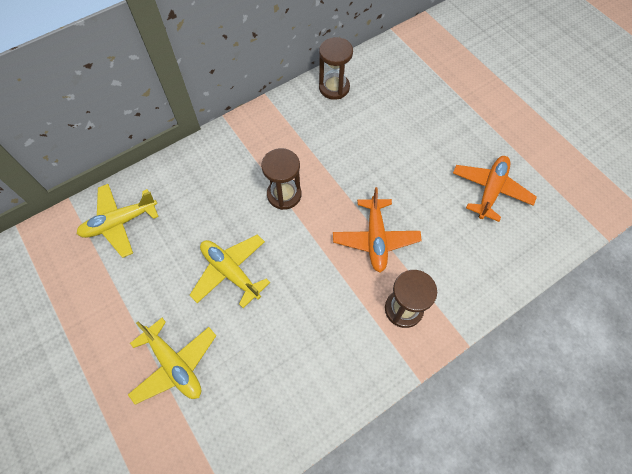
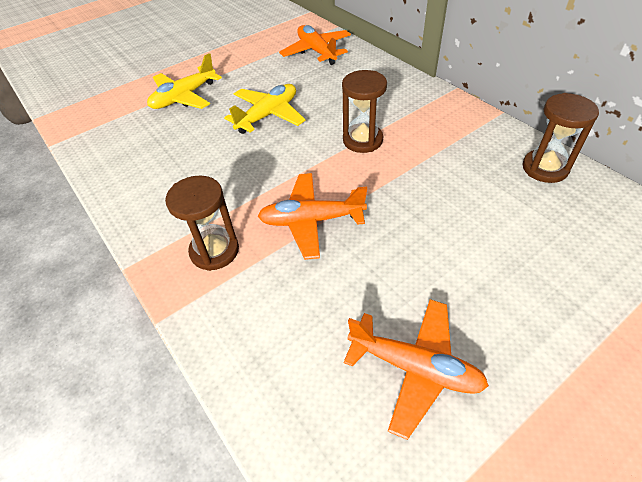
camera: 90 degrees right, 15 degrees down
yellow plane [77,184,159,258] -> orange plane [279,25,351,65]

